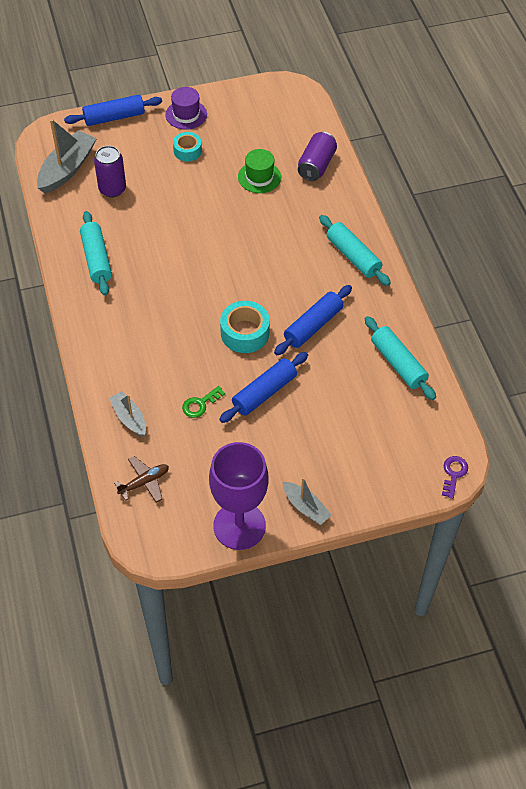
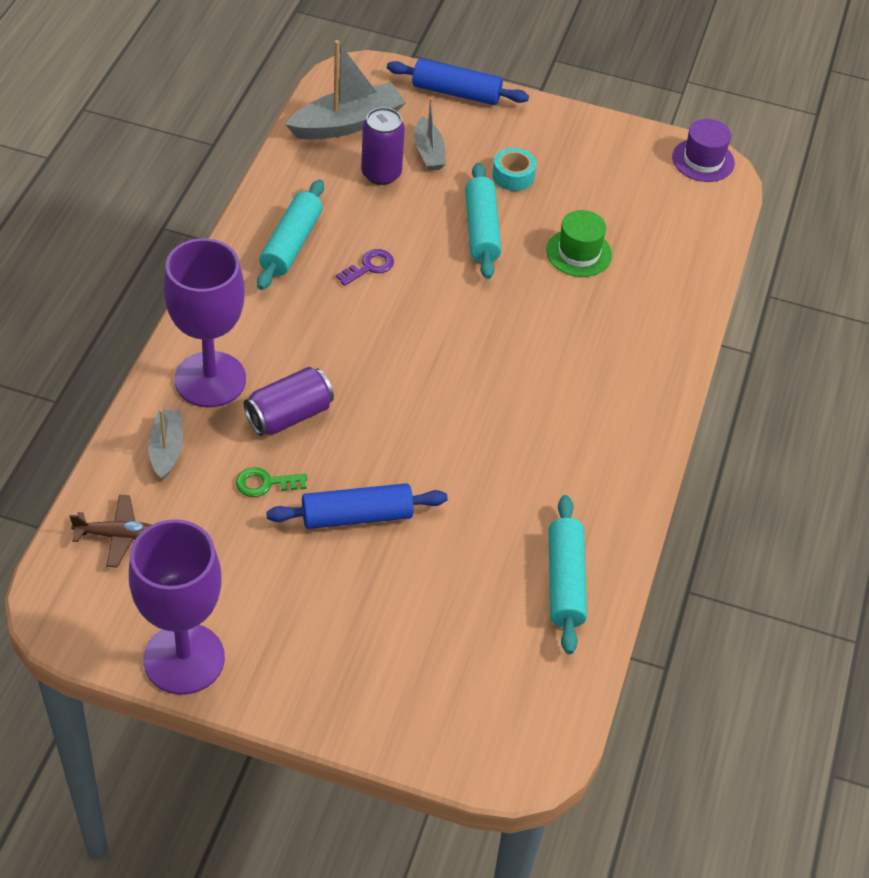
camera: 30 degrees right, 5 degrees down
purple hat [165,87,207,130] -> purple hat moved to [672,119,735,182]
turquoise tape [220,301,270,353] -> none
blue rolling pin [274,285,352,355] -> none
grey boat [283,477,332,525] -> grey boat moved to [414,98,446,171]
purple can [298,132,337,181] -> purple can moved to [244,367,334,436]
turquoise rolling pin [319,215,391,286] -> turquoise rolling pin moved to [465,163,501,279]
purple key [442,456,468,499] -> purple key moved to [336,249,394,286]
none -> purple goblet [164,238,246,407]

